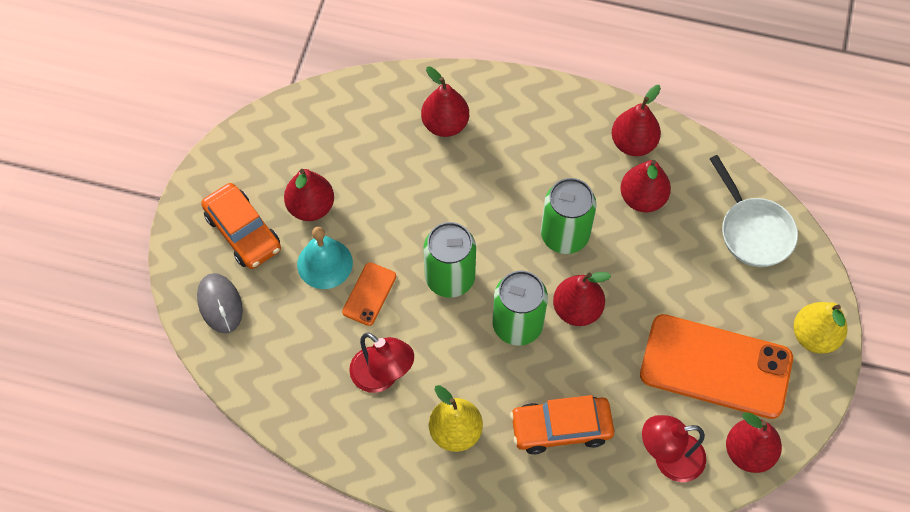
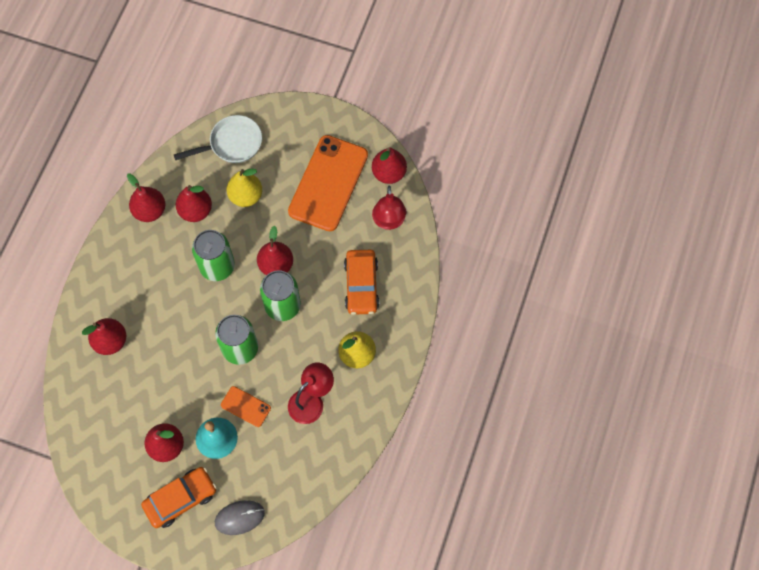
camera: 85 degrees left, 5 degrees up
yellow pear [793,302,847,354] -> yellow pear moved to [227,169,262,207]

